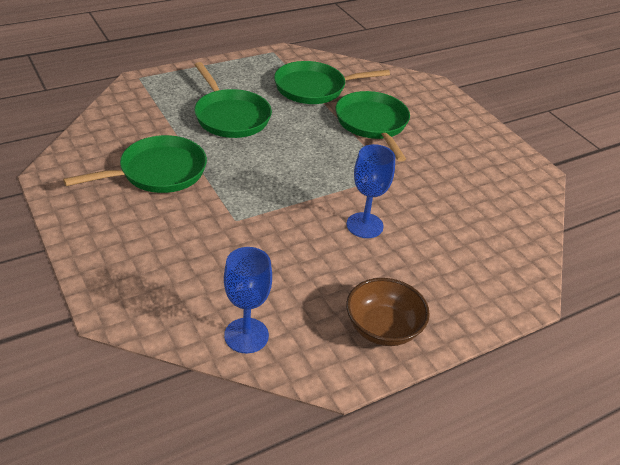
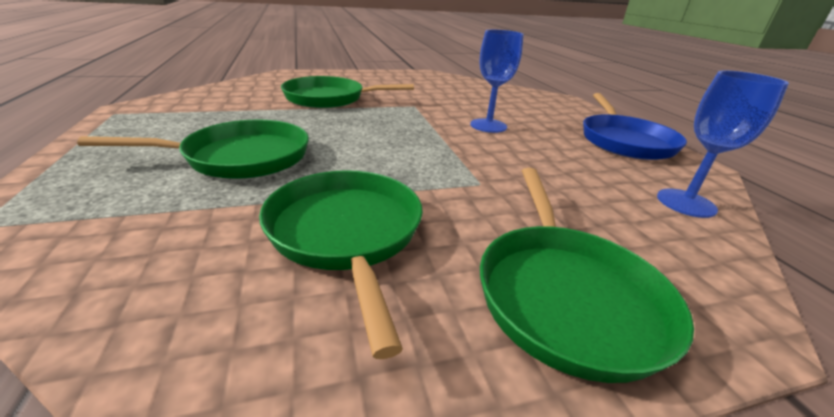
camera: 75 degrees left, 10 degrees down
green pan [274,61,390,104] -> green pan moved to [480,168,694,383]
brown bowl [346,278,430,346] -> blue pan [583,93,687,160]

